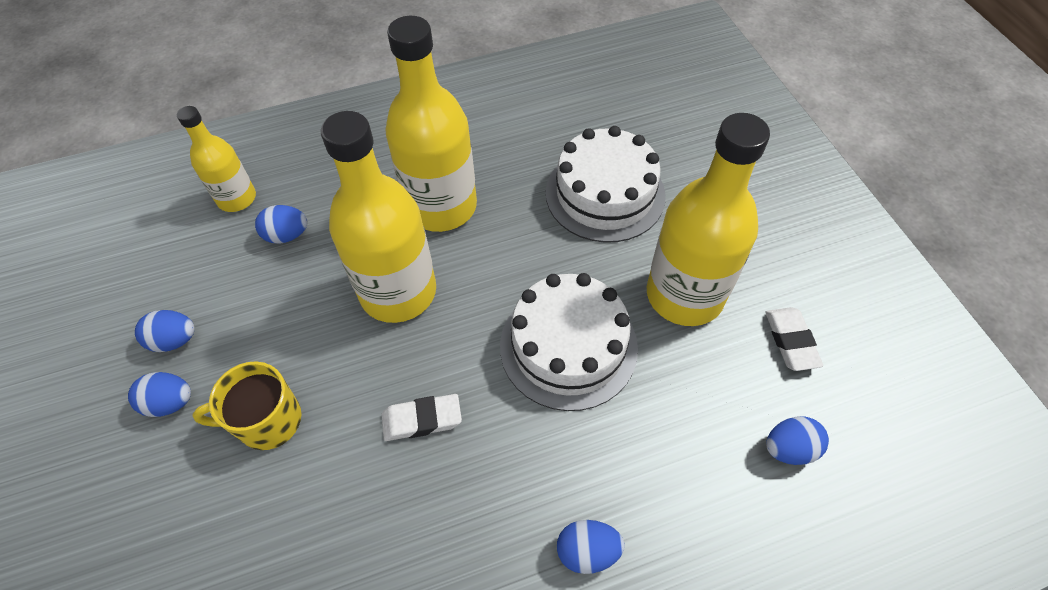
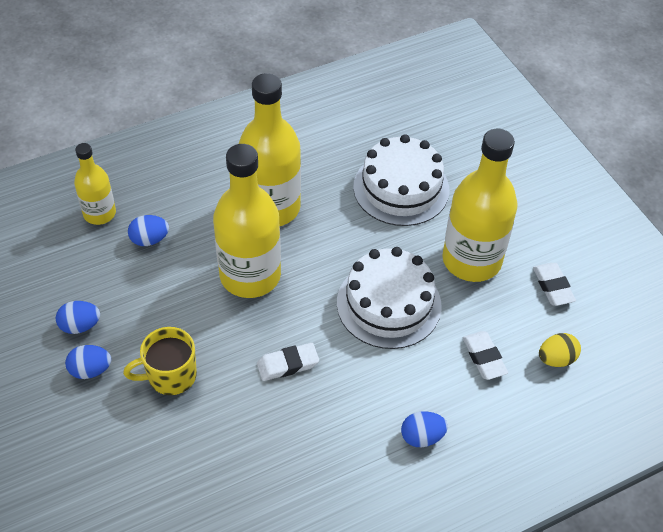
camera: 10 degrees left, 5 degrees down
blue egg [766,416,829,465] -> yellow egg [539,333,581,367]
none -> white eraser [463,331,508,380]

